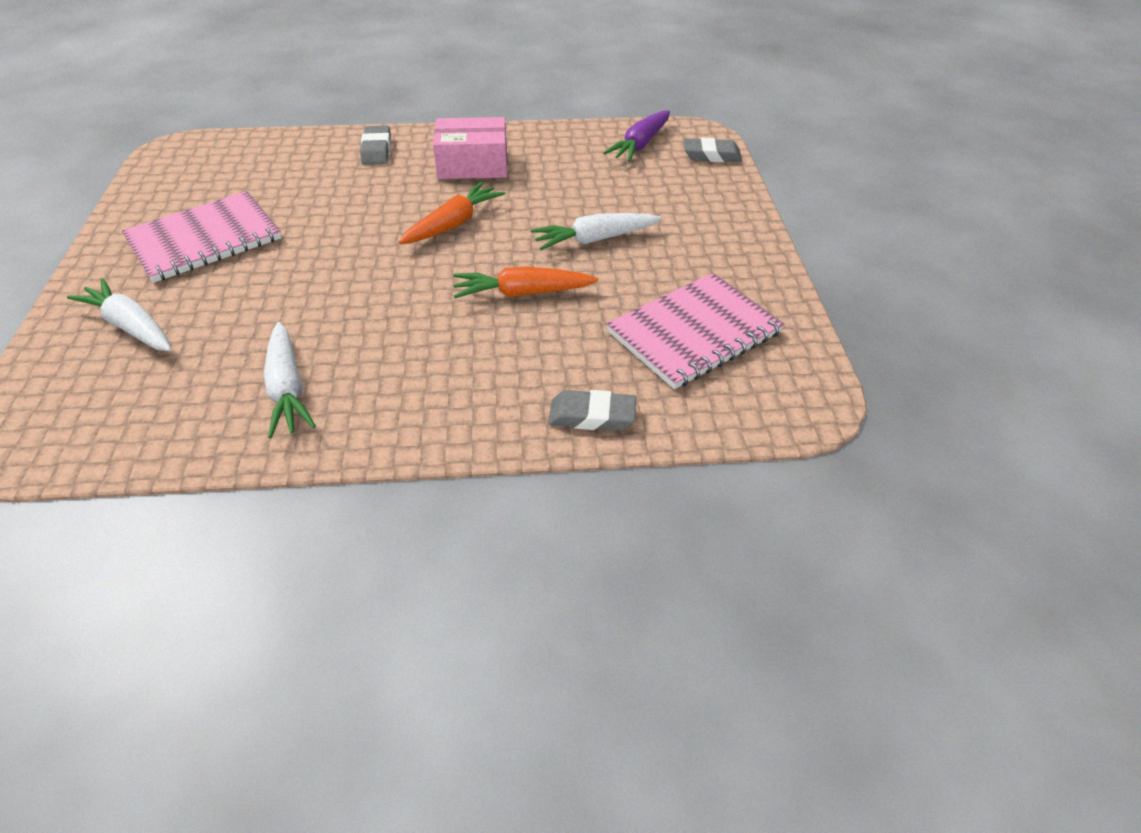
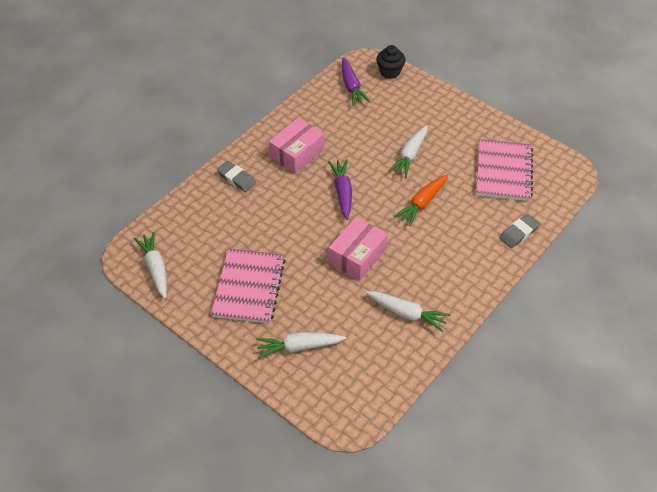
camera: 45 degrees left, 5 degrees up
orange carrot [399,182,505,244] -> purple carrot [328,159,352,220]
grey eraser [684,138,742,162] -> black cupcake [376,45,406,79]
none -> white carrot [134,232,167,299]
none -> pink box [329,217,388,281]

